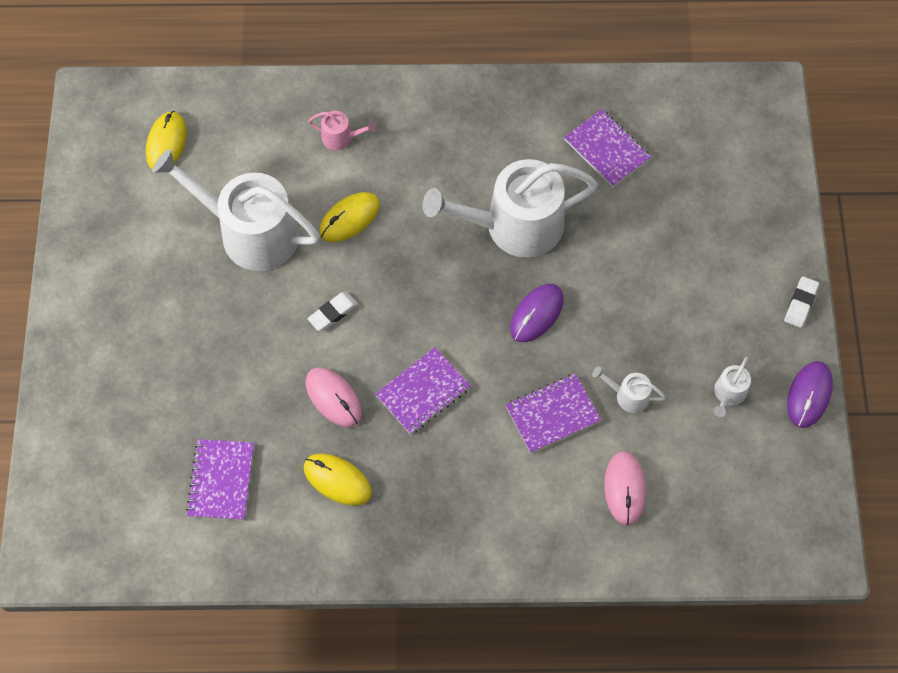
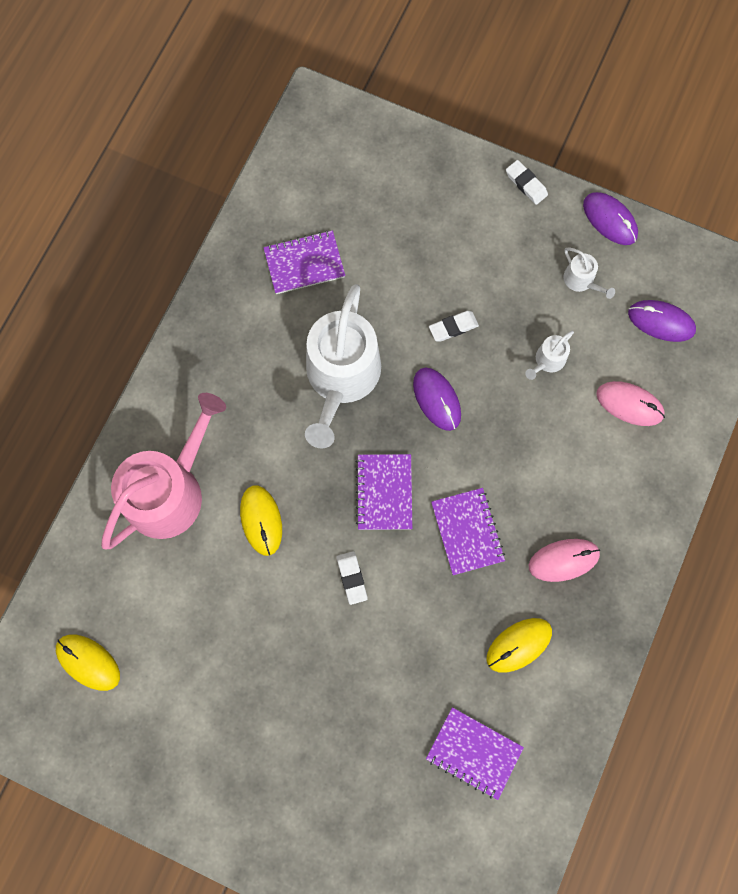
camera: 65 degrees left, 10 degrees up
white watering can [152,149,320,271] -> none
pink mouse [306,367,362,427] -> pink mouse moved to [529,539,600,582]
pink watering can [308,111,376,150] -> pink watering can [101,393,226,549], size x2.42
purple notebook [506,374,601,453] -> purple notebook moved to [356,454,412,530]
none -> white eraser [429,311,479,342]
none -> purple mouse [628,300,696,342]

